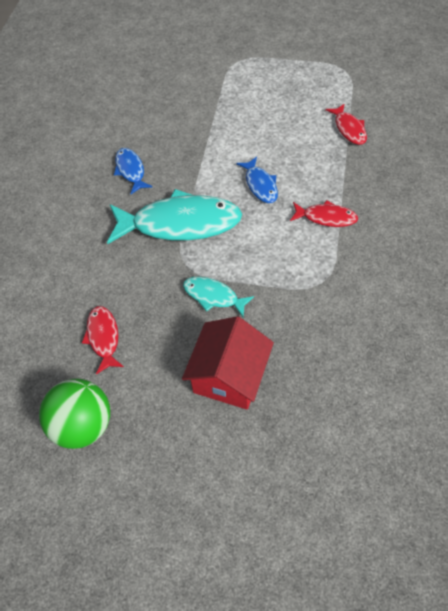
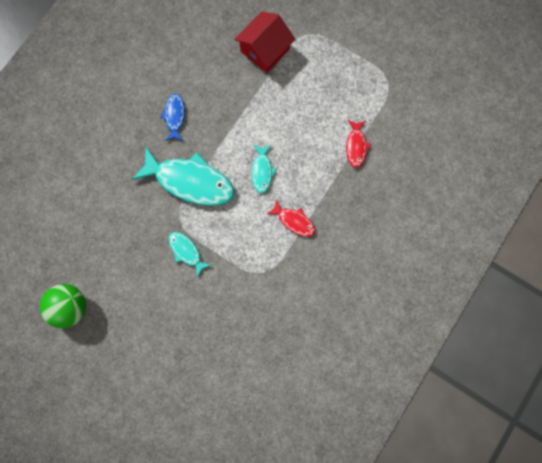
camera: 20 degrees right, 20 degrees up
red fish [82,306,124,374] -> none
red house [182,316,274,410] -> red house moved to [234,12,295,73]
blue fish [236,157,278,203] -> turquoise fish [252,145,277,193]

